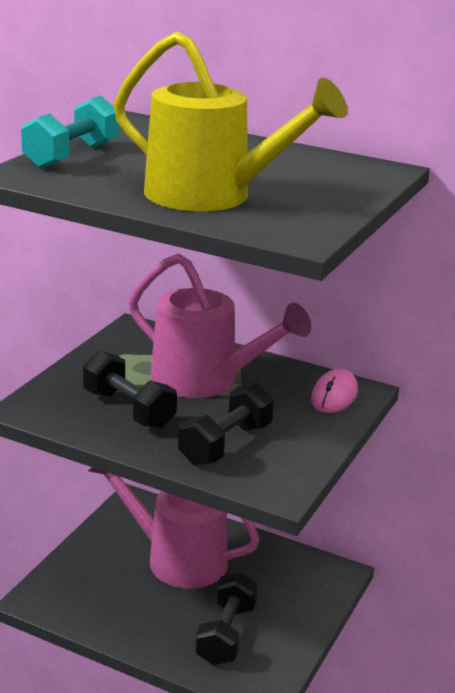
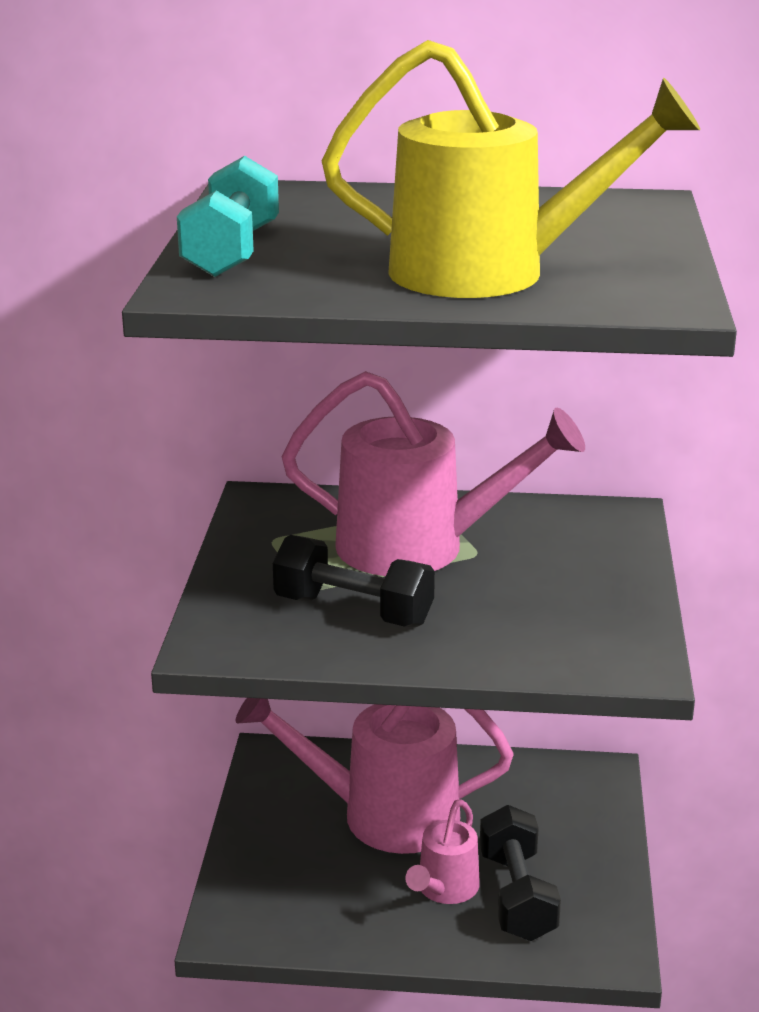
camera: 20 degrees left, 0 degrees up
black dumbbell [178,383,274,466] -> none
pink mouse [311,369,358,413] -> none
none -> pink watering can [405,799,480,904]

